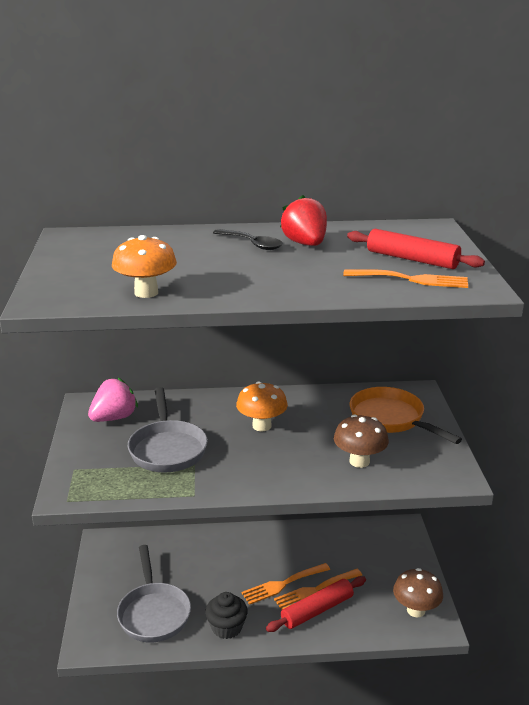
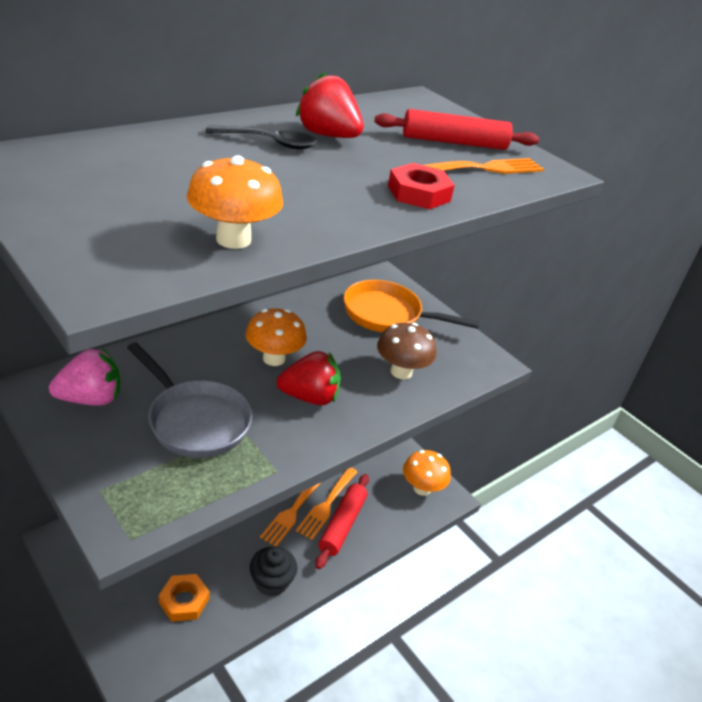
camera: 40 degrees left, 10 degrees up
pink strawberry [88,378,138,422] -> pink strawberry turned 60 degrees clockwise [49,348,120,406]
grey pan [117,545,191,642] -> orange nut [159,574,210,622]
brown mushroom [393,568,443,617] -> orange mushroom [403,450,451,496]
none -> red strawberry [277,351,341,405]
none -> red nut [388,163,455,209]

